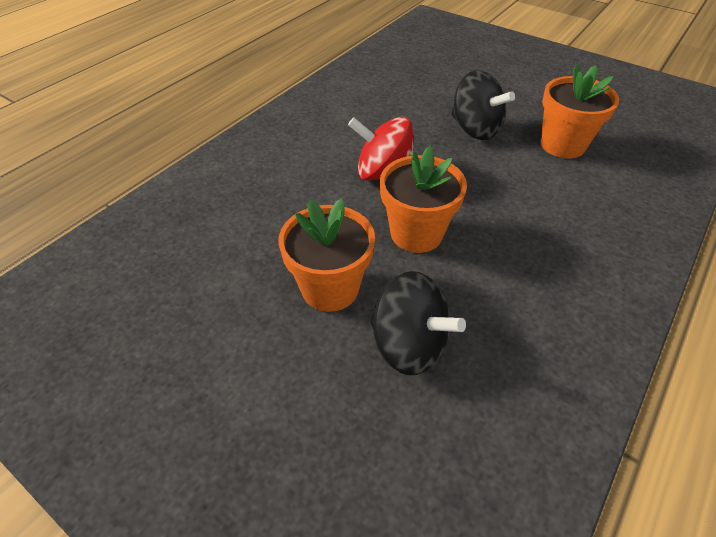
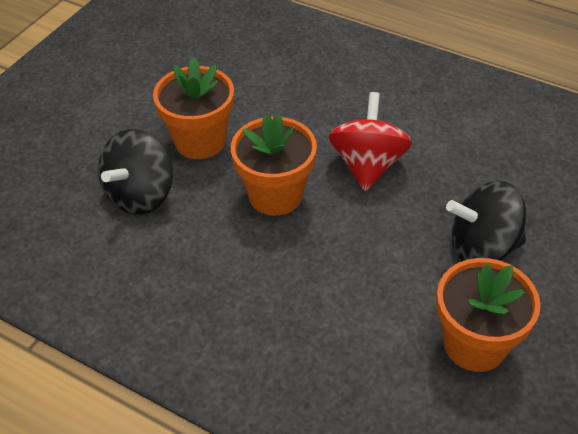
camera: 85 degrees right, 0 degrees up
black spinning top [451,70,515,140] -> black spinning top turned 45 degrees clockwise [446,181,526,261]

